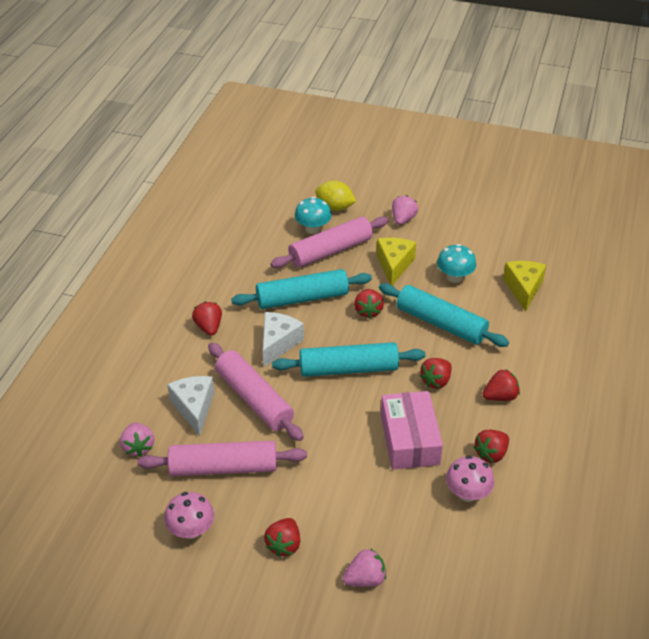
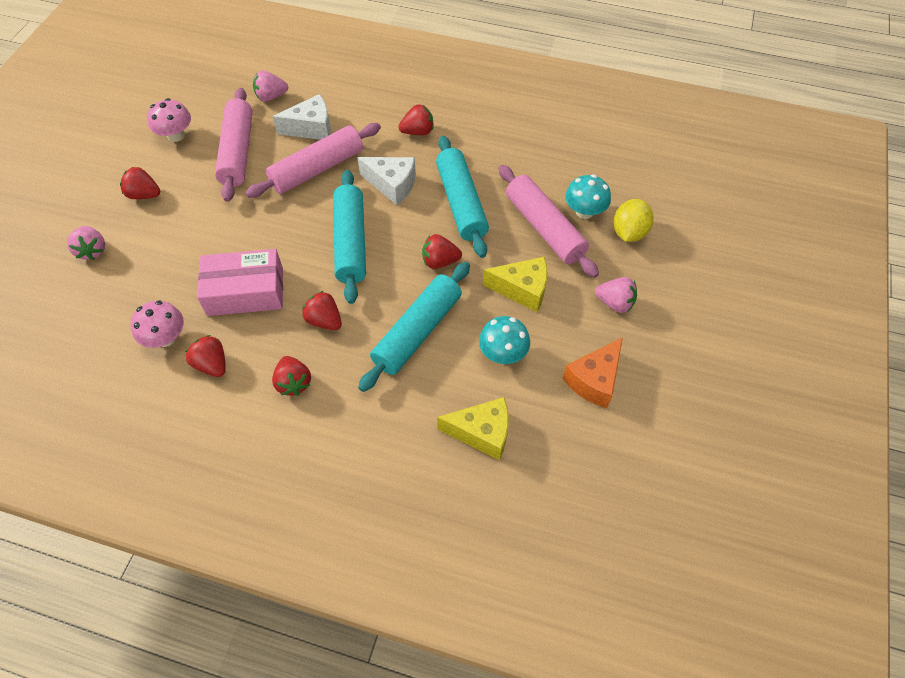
camera: 90 degrees right, 15 degrees up
none -> orange cheese [563,337,623,408]

